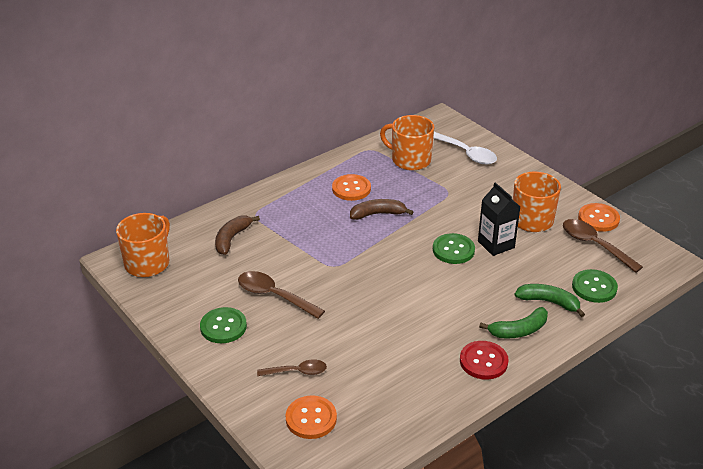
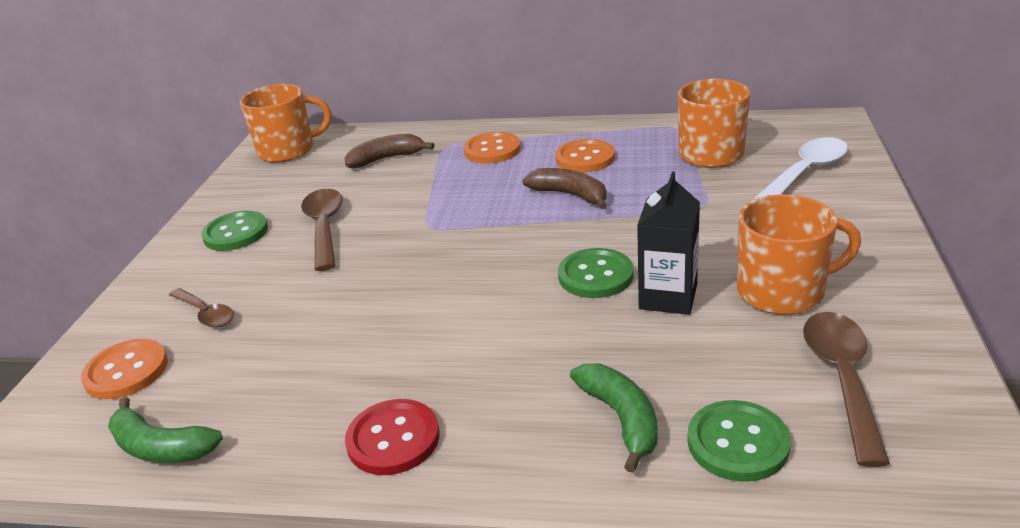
camera: 50 degrees right, 5 degrees down
white spoon [434,132,497,164] -> white spoon turned 135 degrees counterclockwise [753,137,848,200]
green banana [479,307,548,338] -> green banana moved to [108,397,223,463]
orange button [578,203,620,232] -> orange button moved to [463,132,521,164]

